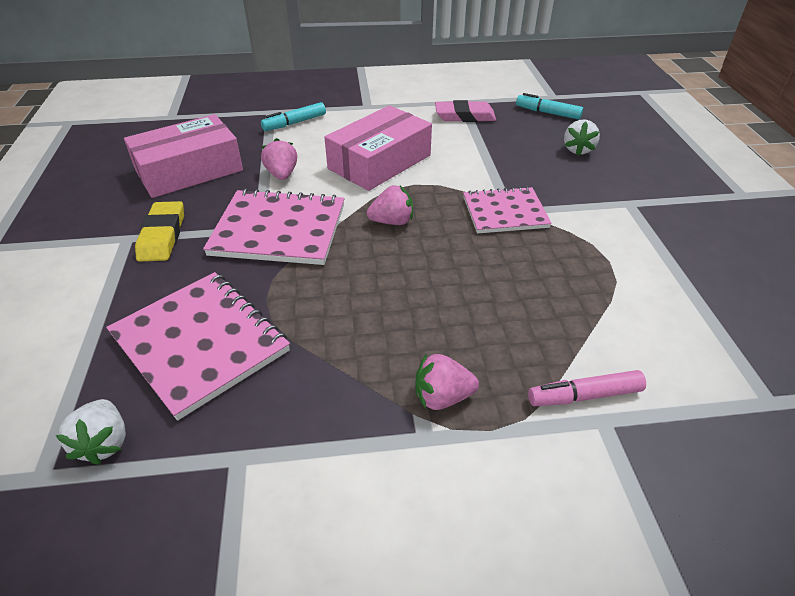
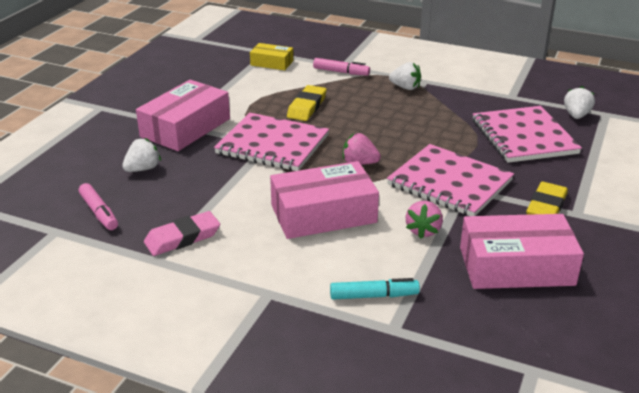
camera: 150 degrees left, 10 degrees down
pink strawberry [416,353,479,410] -> white strawberry [389,62,421,90]
pink eraser [435,100,496,122] -> pink eraser turned 60 degrees counterclockwise [144,211,220,256]
pink notebook [463,186,552,234] -> pink notebook [214,113,329,171], size x1.52
turquoise marker [516,93,583,120] -> pink marker [79,183,118,230]
none -> pink box [136,80,230,151]
none -> yellow box [250,43,293,70]
none -> yellow eraser [287,85,327,121]

